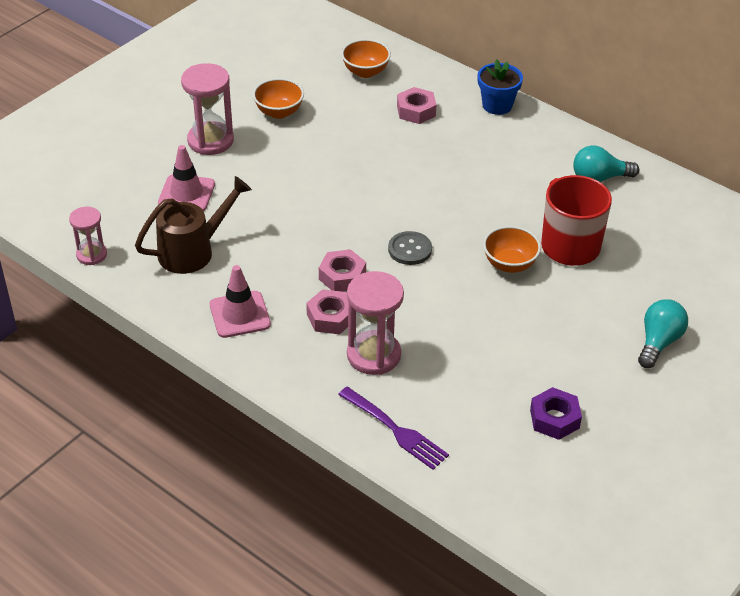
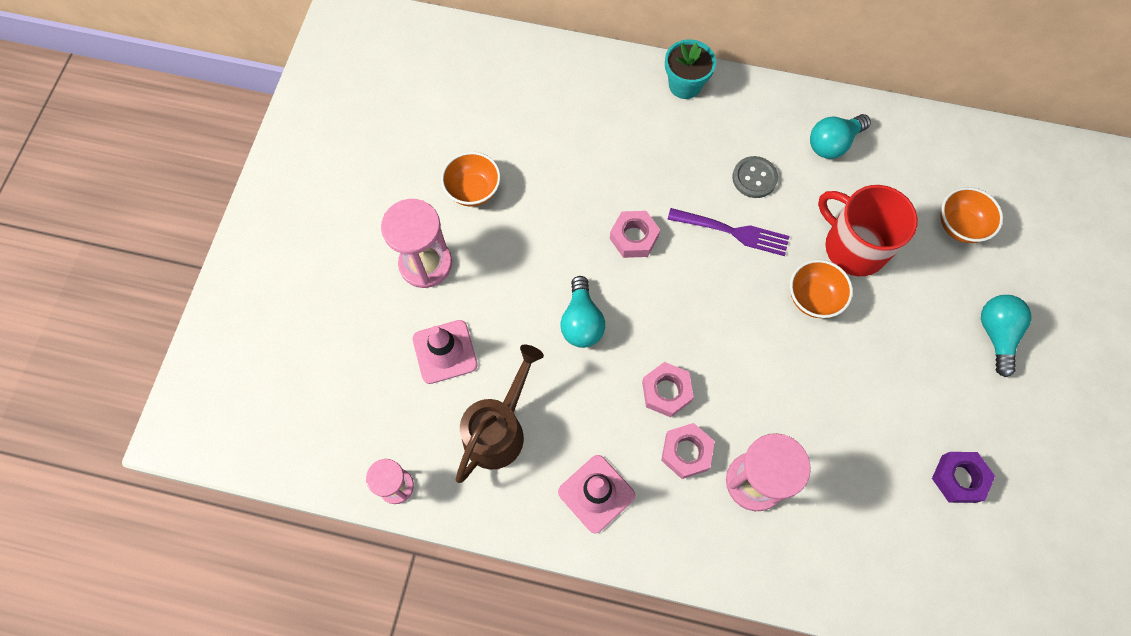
camera: 25 degrees left, 25 degrees up
purple fork [338,387,449,470] -> purple fork moved to [667,208,790,256]
orange bowl [341,39,391,78] -> orange bowl moved to [940,187,1003,243]
grey button [388,231,432,265] -> grey button moved to [732,156,778,198]
pink nut [397,87,436,124] -> pink nut moved to [610,211,660,258]
blue flower pot [478,59,523,115] -> turquoise flower pot [665,39,716,99]
none -> turquoise light bulb [560,276,605,348]

